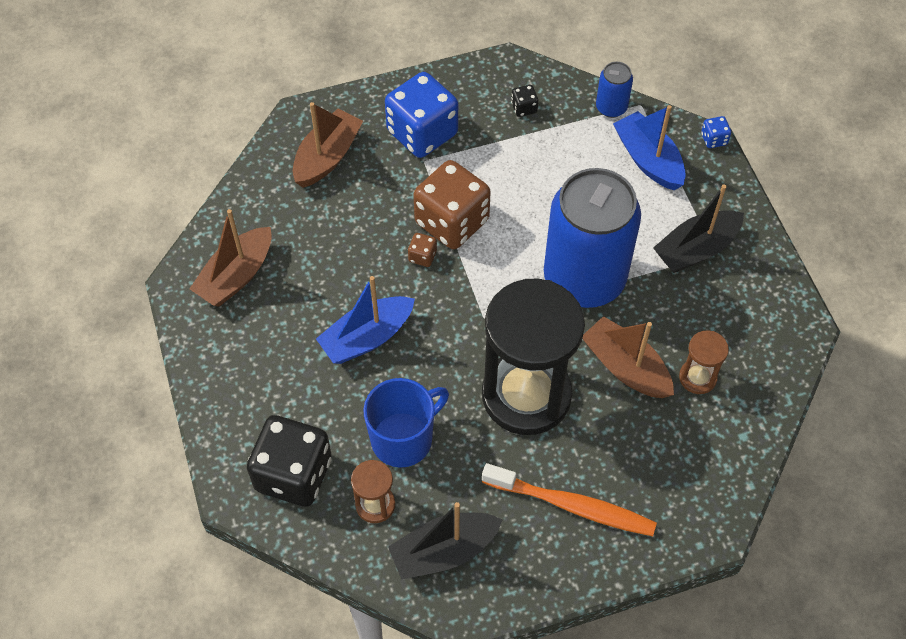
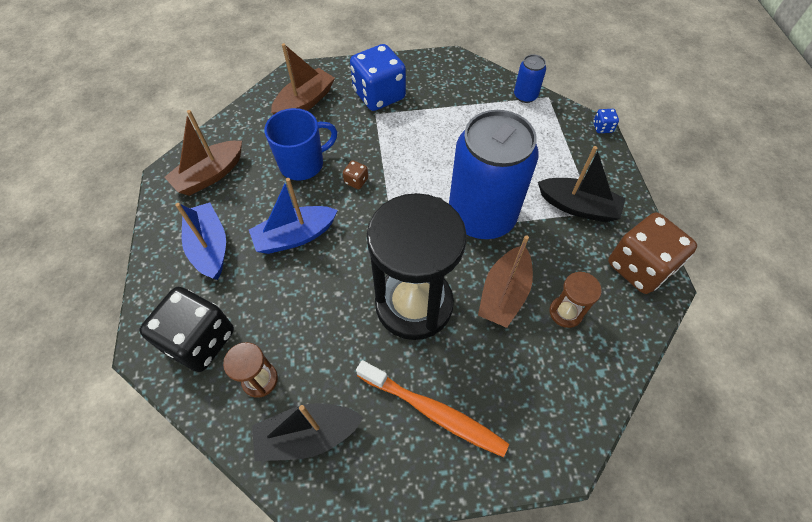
camera: 10 degrees right, 0 degrees up
blue mug [363,378,449,468] -> blue mug moved to [265,108,337,181]
brown dice [413,160,491,249] -> brown dice moved to [608,213,697,294]
black dice [511,85,538,117] -> none
brown boat [582,316,674,398] -> brown boat turned 120 degrees counterclockwise [478,235,533,328]
blue boat [613,105,686,191] -> blue boat moved to [175,203,226,280]
black boat [653,185,744,273] -> black boat turned 135 degrees counterclockwise [538,146,625,222]

